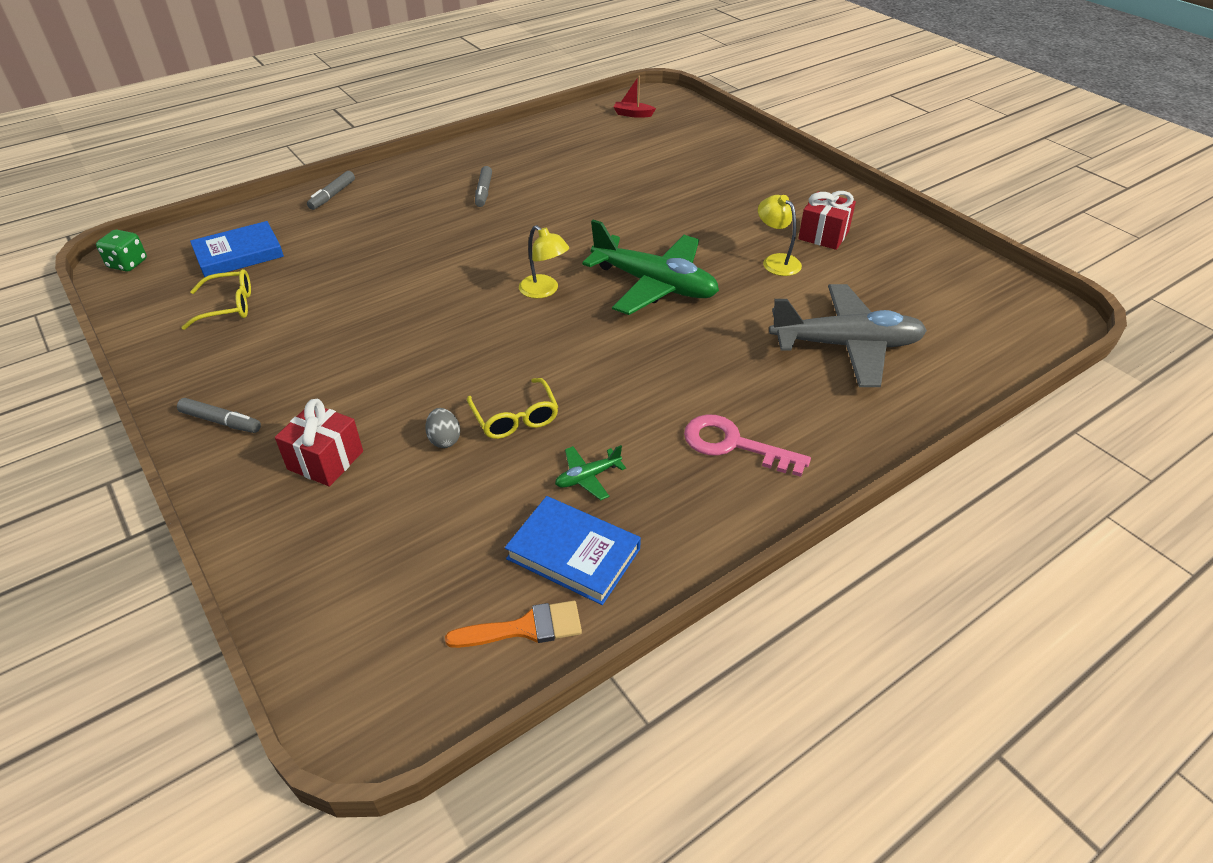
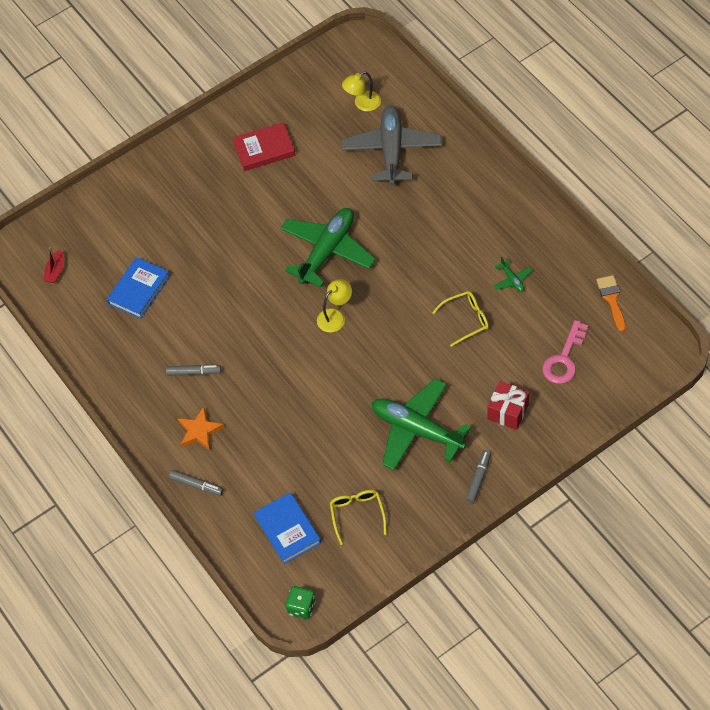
camera: 85 degrees left, 15 degrees up
grey egg [425,408,460,448] -> none
blue book [505,496,641,605] -> blue book moved to [107,257,170,319]
pink key [684,414,811,477] -> pink key moved to [542,320,588,384]
yellow lamp [758,195,802,276] -> yellow lamp moved to [342,71,381,111]
red gift [798,191,856,250] -> red book [233,122,295,171]
none -> orange star [178,407,224,451]
none -> green plane [372,378,471,470]

